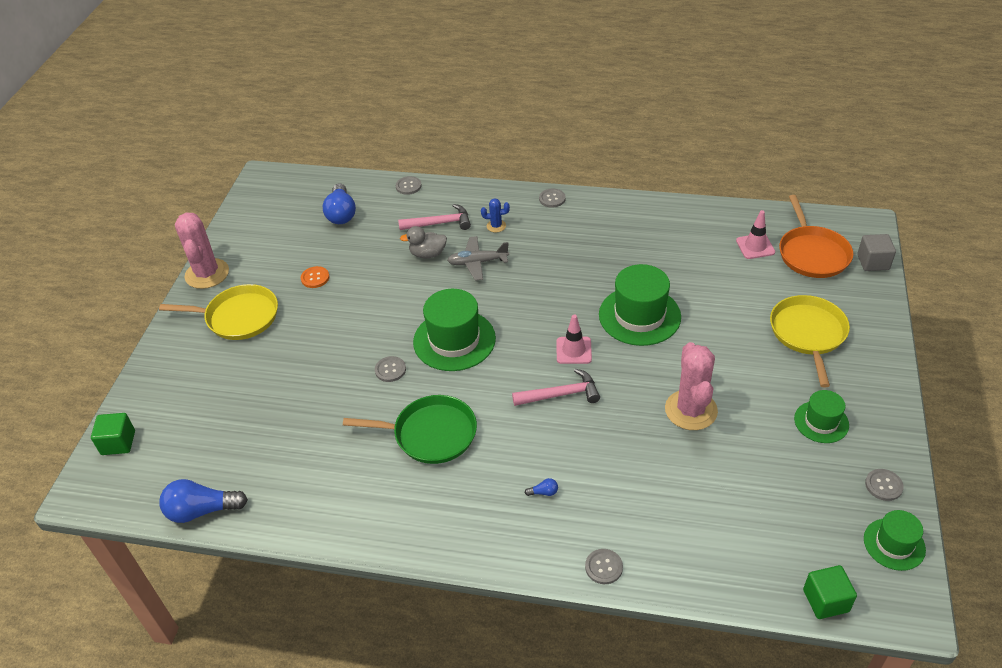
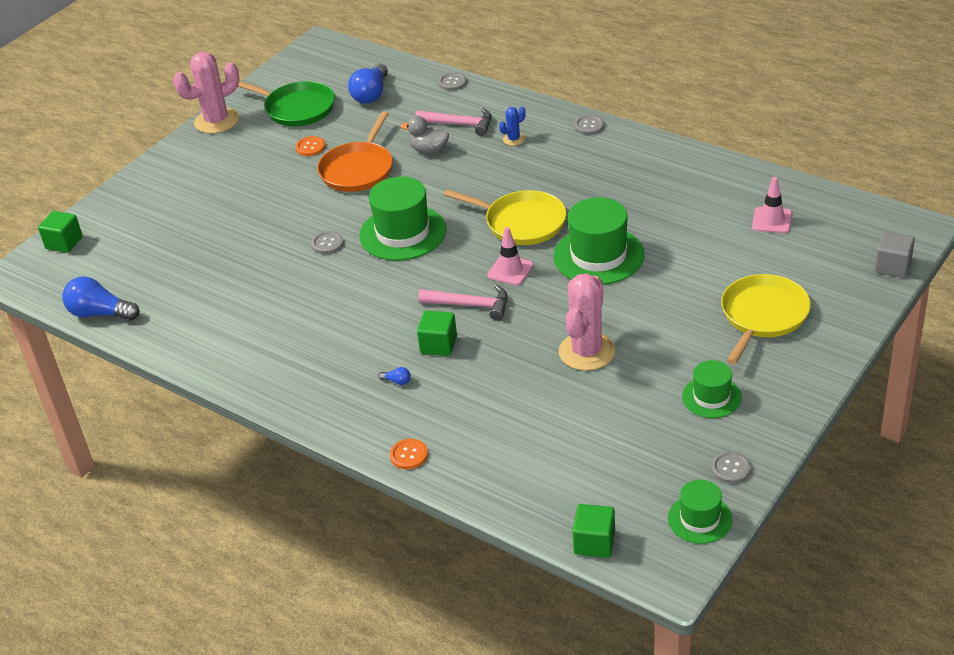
camera: 25 degrees right, 5 degrees down
yellow pan [159,284,278,340] -> yellow pan moved to [444,189,566,245]
pink cactus [175,212,229,289] -> pink cactus turned 45 degrees clockwise [173,52,240,134]
green pan [343,395,477,464] -> green pan moved to [238,81,335,126]
grey plane [447,236,509,281] -> none
blue cactus [481,198,510,233] -> blue cactus turned 60 degrees counterclockwise [499,107,525,146]
grey button [585,549,623,584] -> orange button [390,439,428,469]
orange pan [779,195,853,278] -> orange pan moved to [317,111,393,192]
none -> green cube [417,311,457,356]

